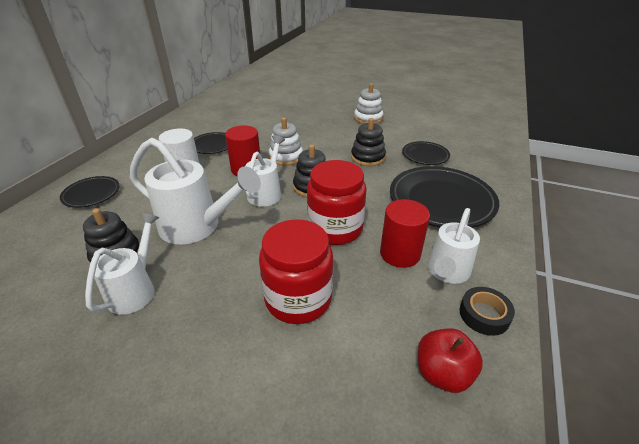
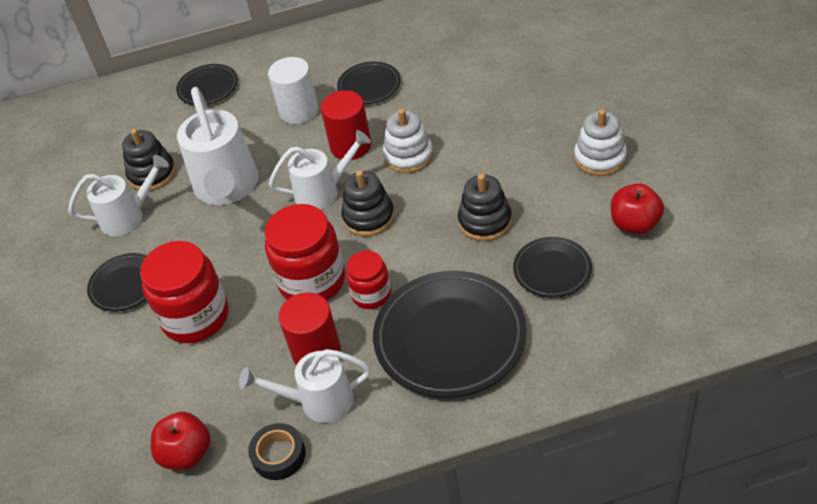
camera: 60 degrees right, 10 degrees up
none -> black plate [87,253,147,312]
none -> red jar [346,251,391,309]
none -> red apple [611,183,664,234]

